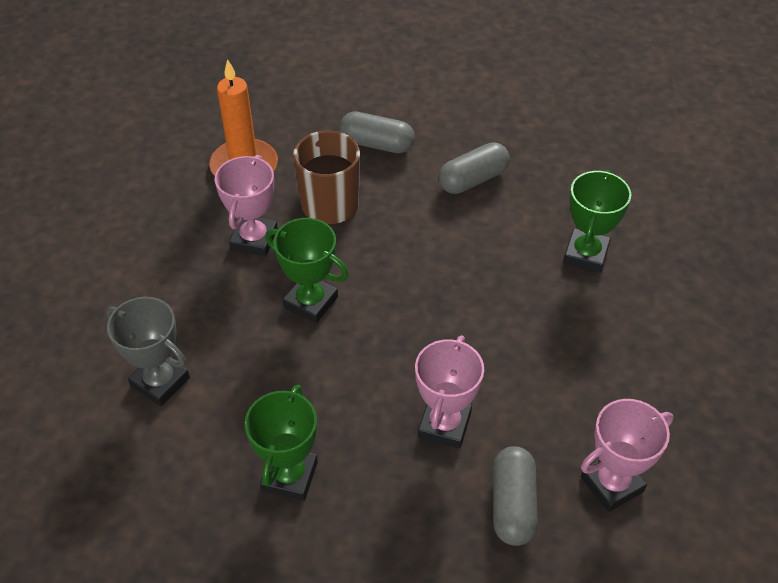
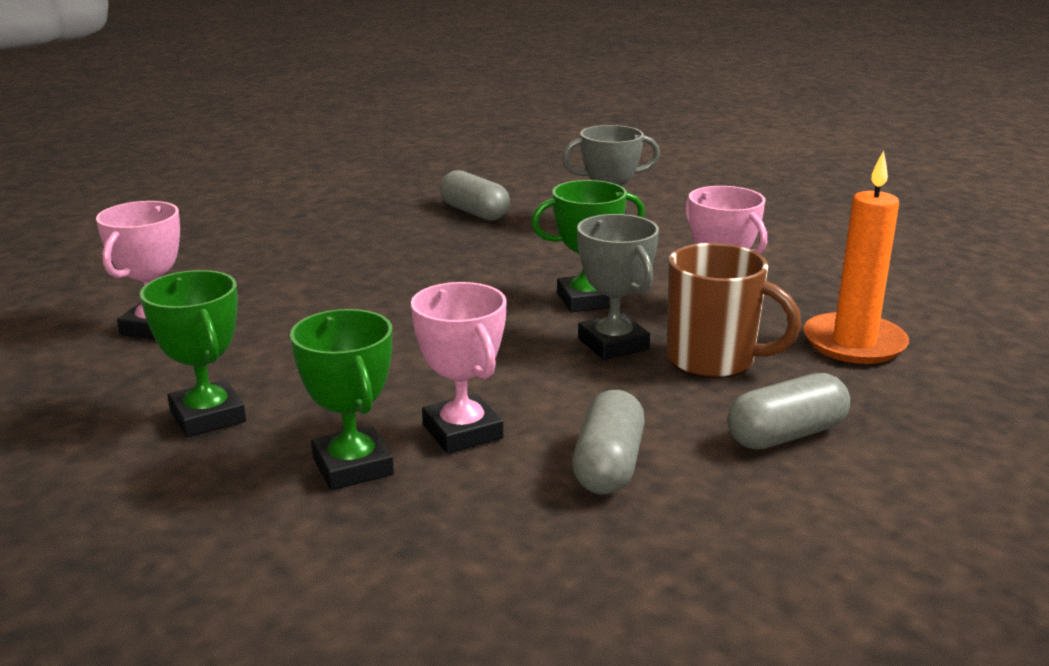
camera: 135 degrees right, 25 degrees down
green trophy [245,385,318,501] -> green trophy moved to [140,270,246,437]
pink trophy [415,335,484,448] -> pink trophy moved to [411,282,507,454]
grey capsule [493,446,538,546] -> grey capsule moved to [440,170,510,221]
none -> grey trophy [577,214,659,360]

